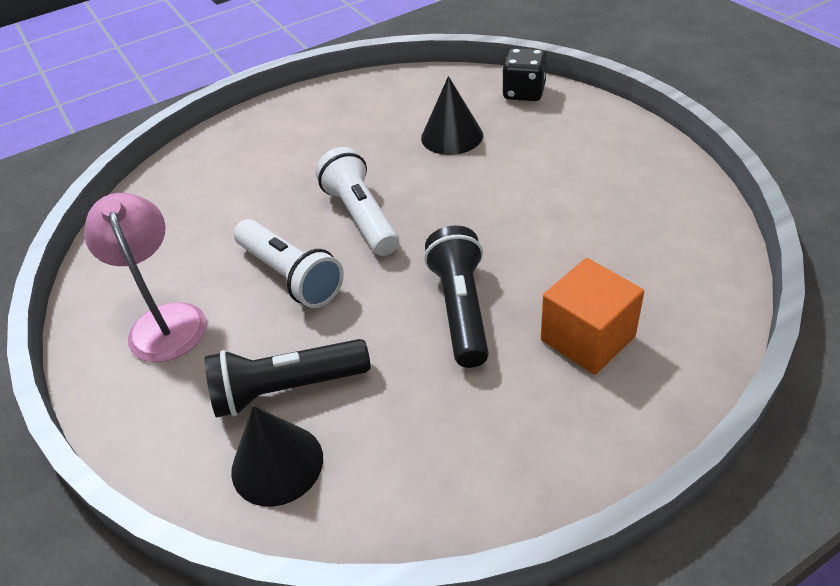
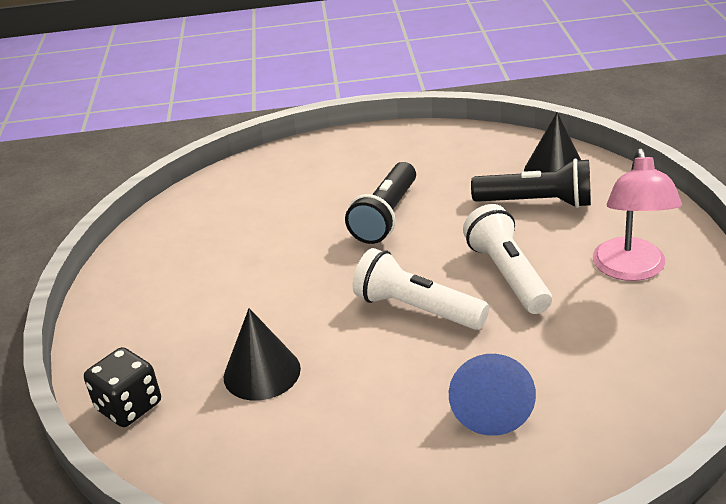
camera: 155 degrees left, 10 degrees down
white flashlight [316,147,399,256] -> white flashlight turned 120 degrees clockwise [353,248,489,330]
orange cube [541,258,644,375] -> none
none -> blue cone [449,354,536,436]

